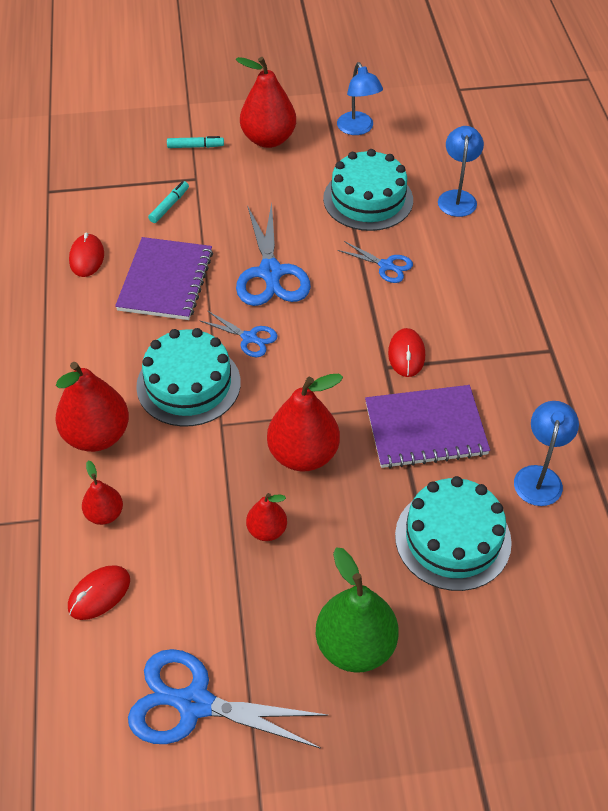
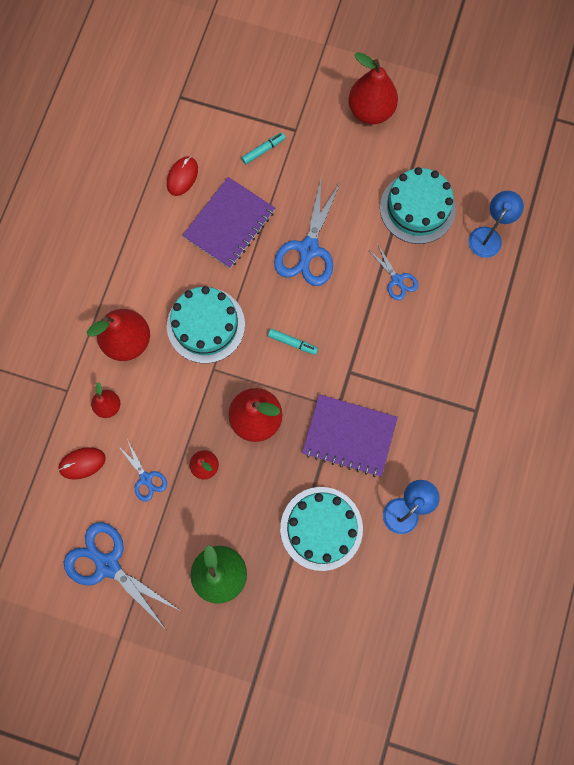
camera: 25 degrees right, 25 degrees up
turquoise marker [167,136,224,148] -> turquoise marker moved to [268,329,318,355]
blue scissors [199,311,278,357] -> blue scissors moved to [118,439,167,502]
blue lamp [337,62,383,135] -> none
red mouse [388,328,425,377] -> none

